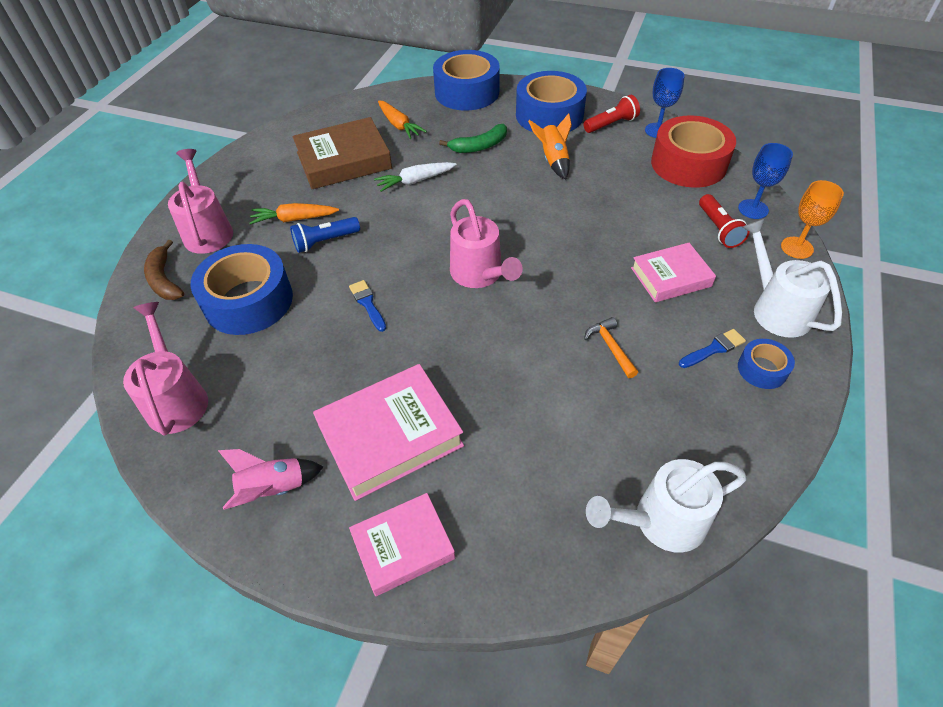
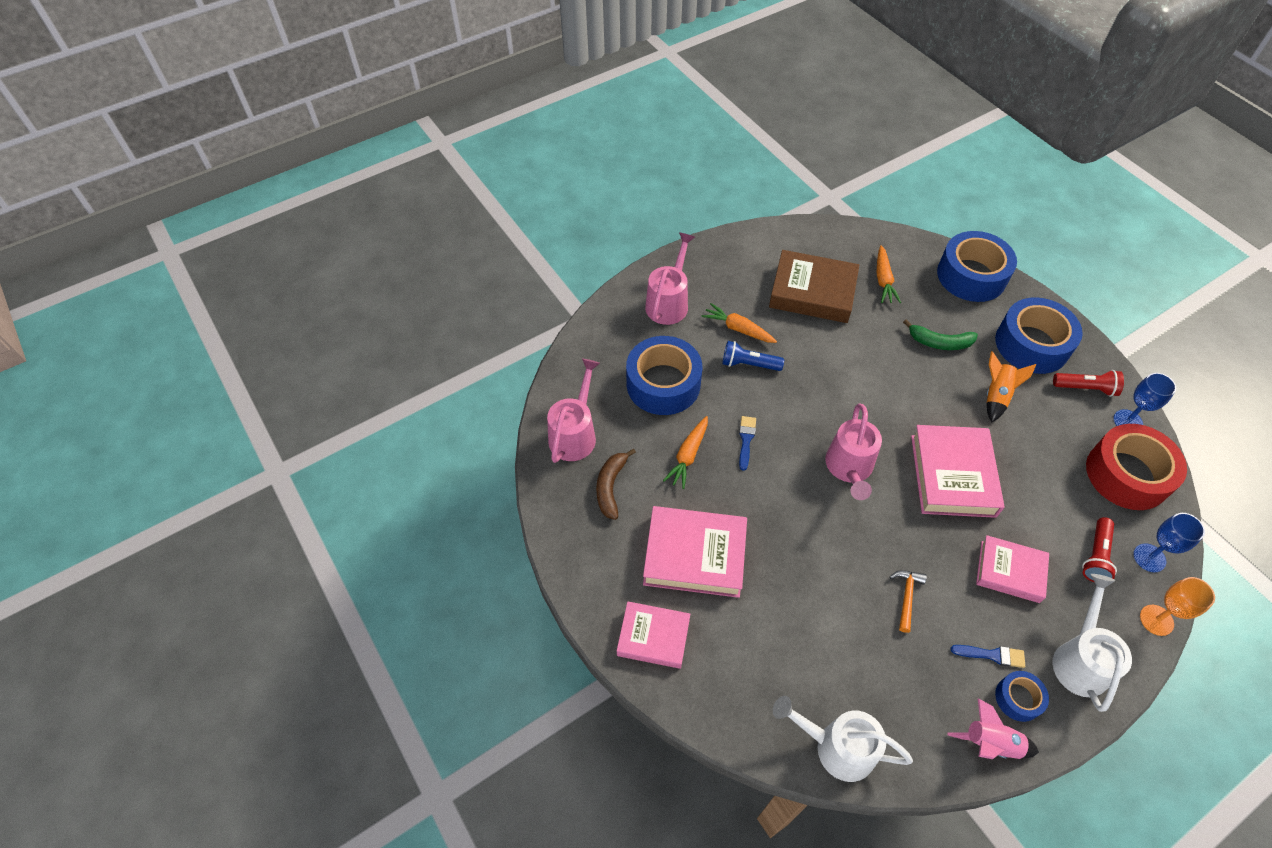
camera: 35 degrees right, 5 degrees up
brown banana [144,239,184,300] -> brown banana moved to [596,449,636,520]
pink rocket [218,449,323,510] -> pink rocket moved to [947,699,1039,759]
white carrot [374,162,457,192] -> none
none -> orange carrot [663,416,708,489]
none -> pink book [911,425,1005,518]

